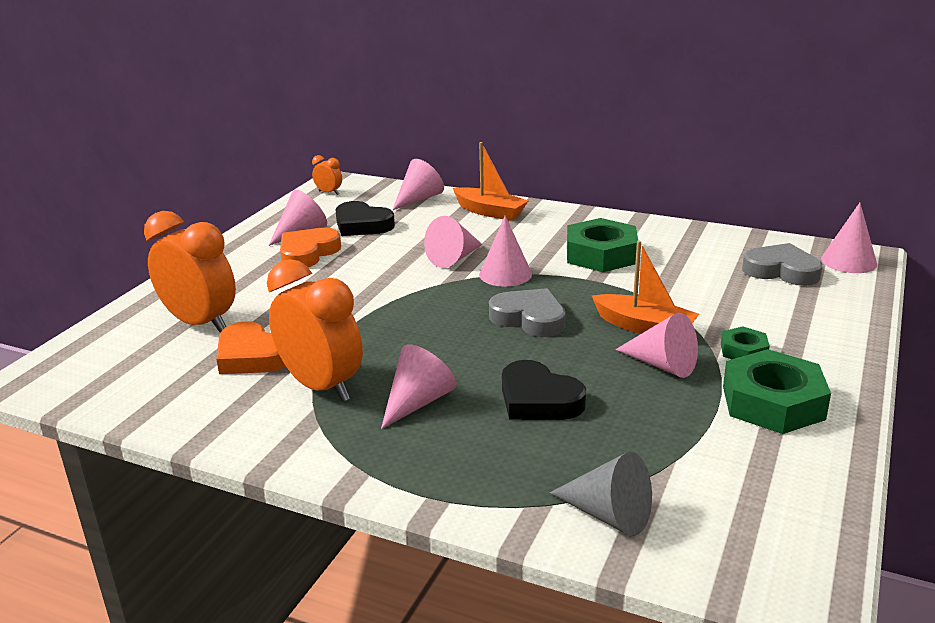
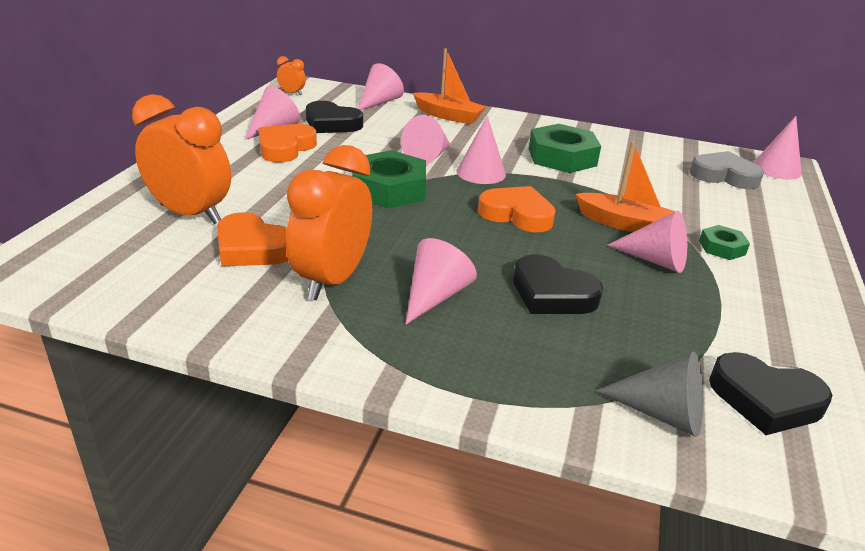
camera: 10 degrees left, 5 degrees up
orange clock [267,259,363,402] -> orange clock turned 105 degrees counterclockwise [286,145,372,301]
grey heart [489,288,566,337] -> orange heart [478,186,556,232]
green nut [723,349,831,434] -> green nut moved to [352,150,426,209]
none -> black heart [709,352,832,435]

